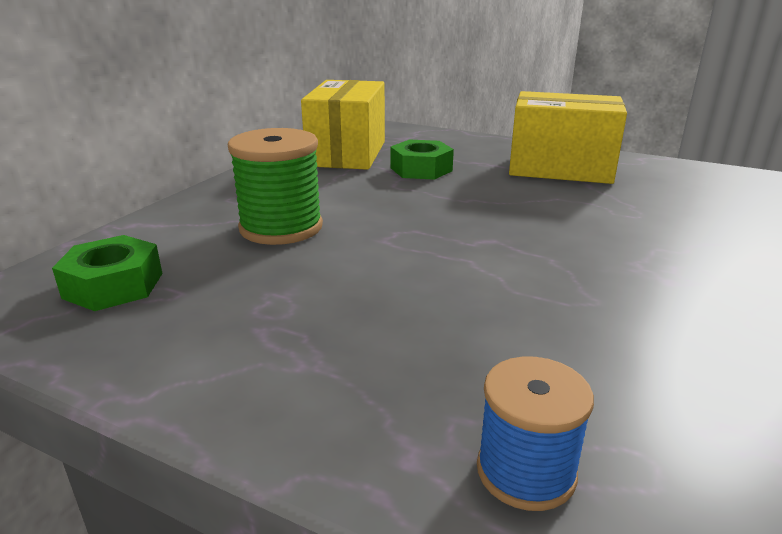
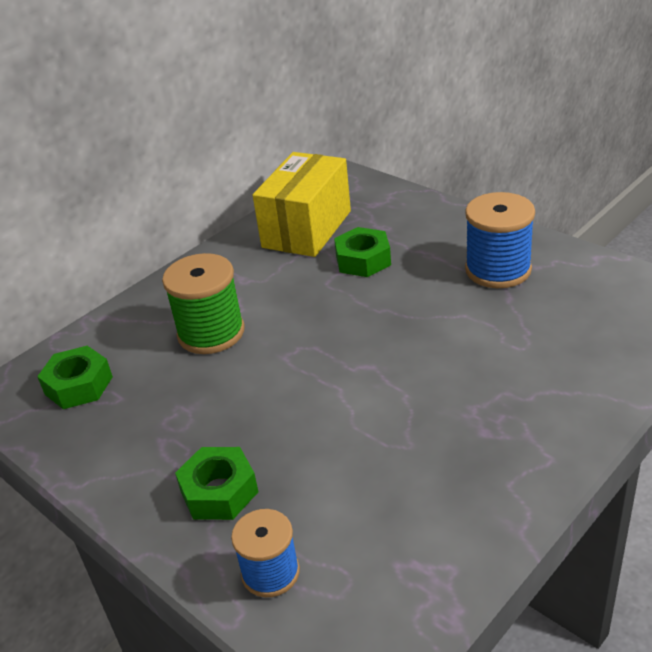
camera: 20 degrees right, 10 degrees up
yellow box [509,91,627,184] -> blue spool [465,192,535,288]
none -> green nut [175,447,258,520]

